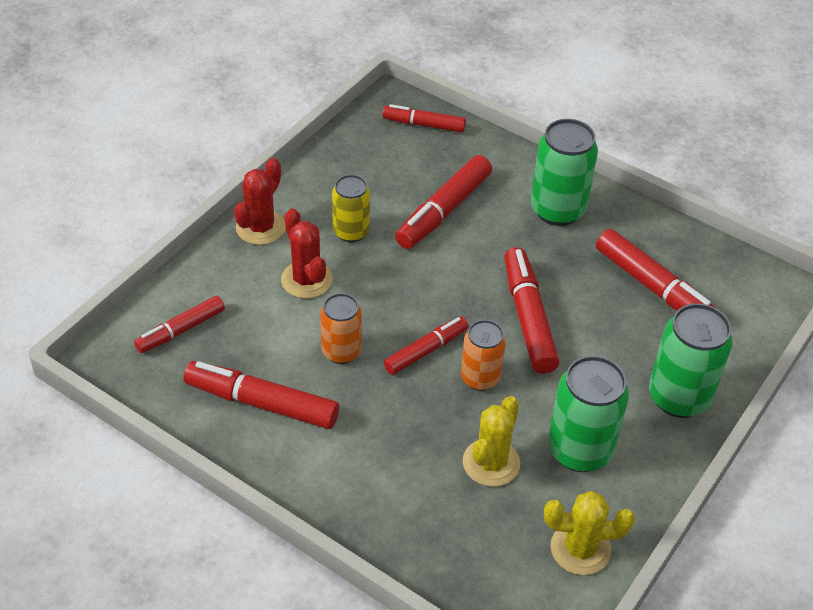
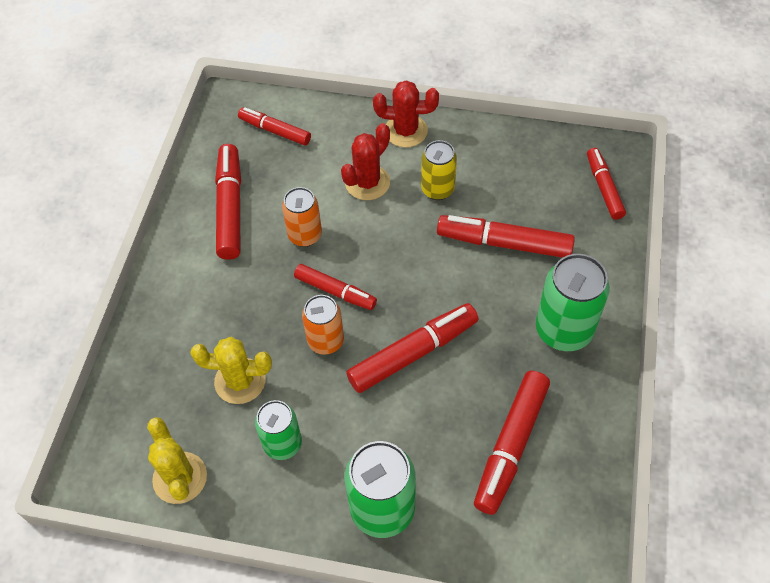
camera: 70 degrees right, 10 degrees up
green can [548,355,629,472] -> green can [255,400,302,460], size x0.63

